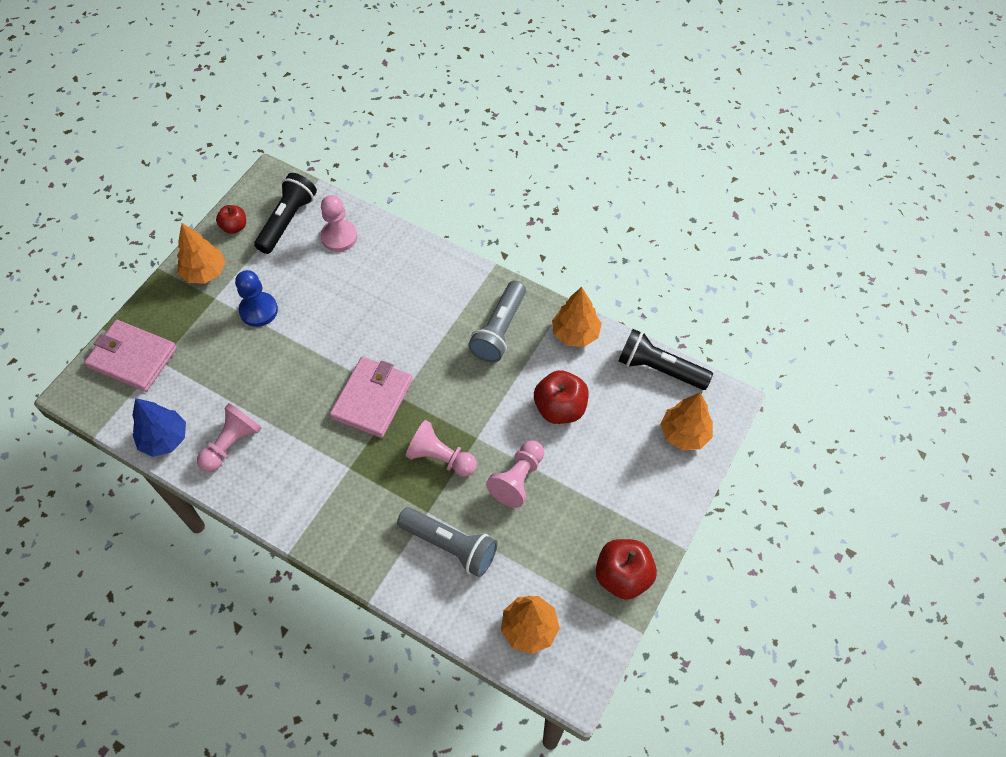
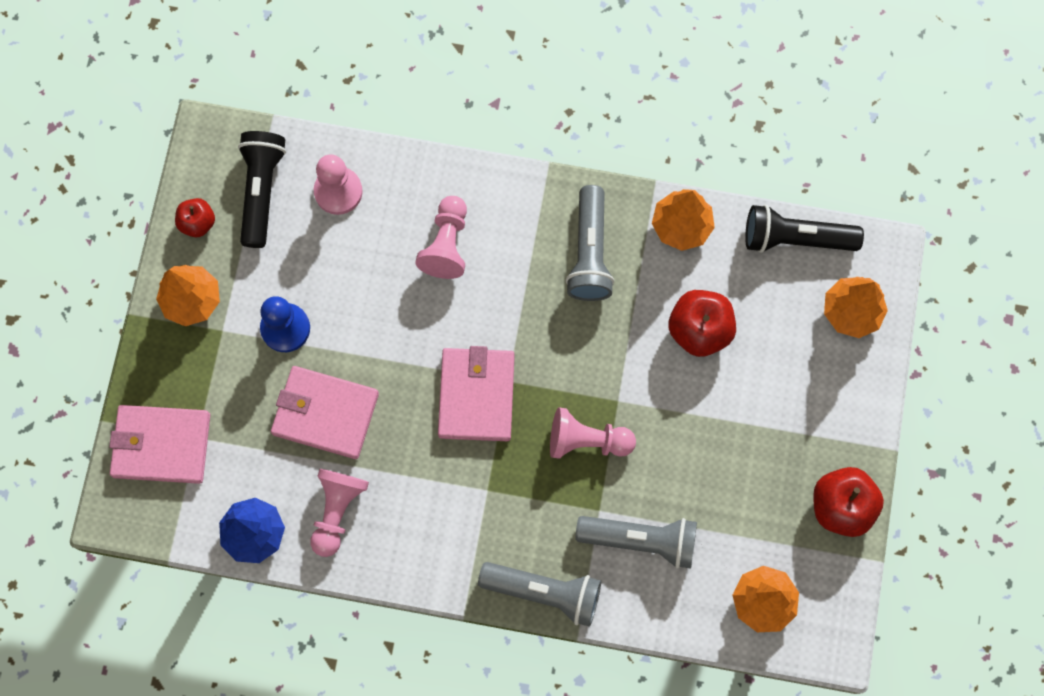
camera: 20 degrees left, 15 degrees up
pink pawn [486,440,544,508] -> pink pawn moved to [416,196,467,279]
none -> pink wallet [271,366,379,459]
none -> grey flashlight [478,562,601,627]

